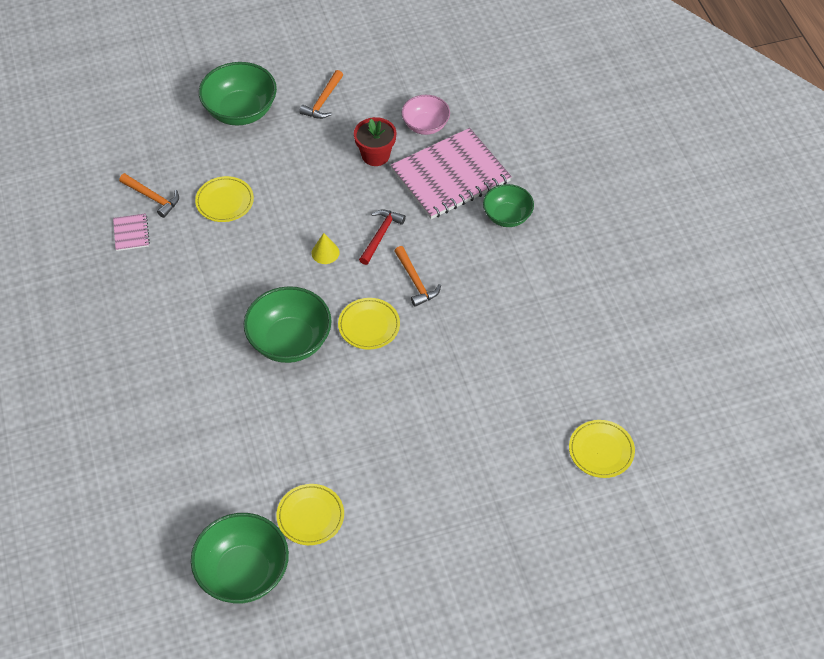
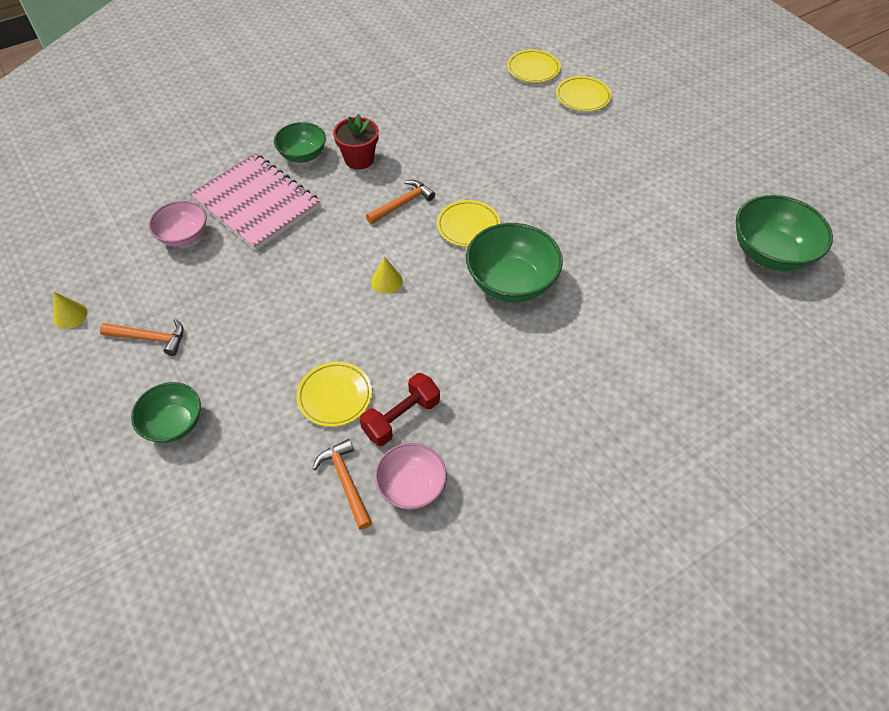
camera: 105 degrees left, 0 degrees up
pink notebook [113,213,150,251] -> pink bowl [375,443,447,510]
orange hammer [119,173,179,218] -> orange hammer turned 45 degrees counterclockwise [313,439,372,530]
green bowl [199,62,277,126] -> green bowl [131,382,201,443], size x0.62
yellow plate [276,484,344,545] -> yellow plate moved to [556,76,612,112]
red flower pot [354,117,396,166] -> red flower pot moved to [333,114,379,170]
red hammer [359,210,406,265] -> none
none -> yellow cone [54,292,88,329]
none -> red dumbbell [359,373,440,446]

